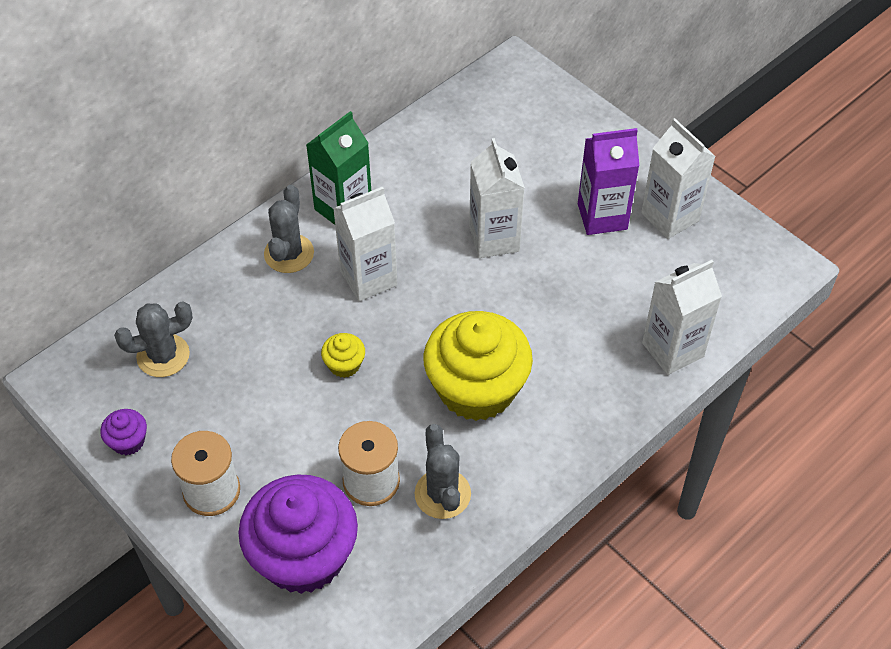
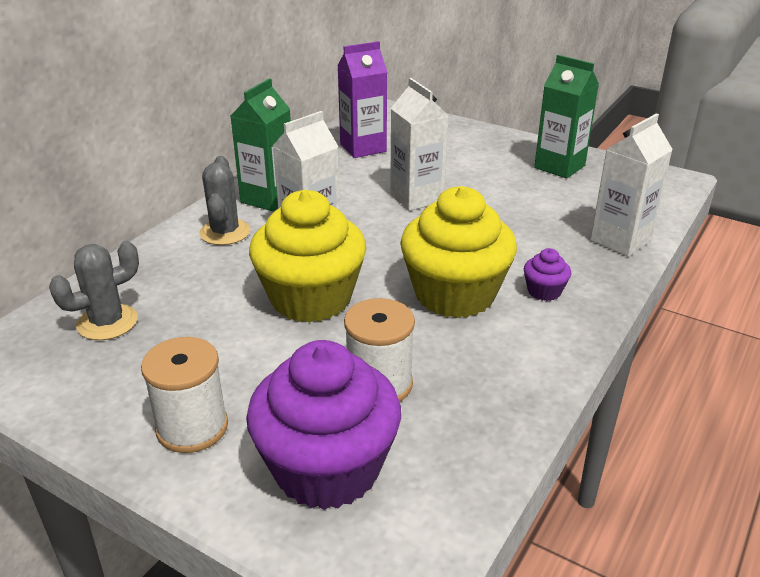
camera: 15 degrees left, 20 degrees down
purple cupcake [101,409,147,456] -> purple cupcake moved to [524,248,571,301]
yellow cupcake [321,333,365,378] -> yellow cupcake [249,190,366,323], size x2.39
grey cactus [414,424,471,519] -> none
purple carton [578,128,639,235] -> purple carton moved to [337,41,387,158]
white carton [641,118,716,239] -> green carton [534,55,599,178]

